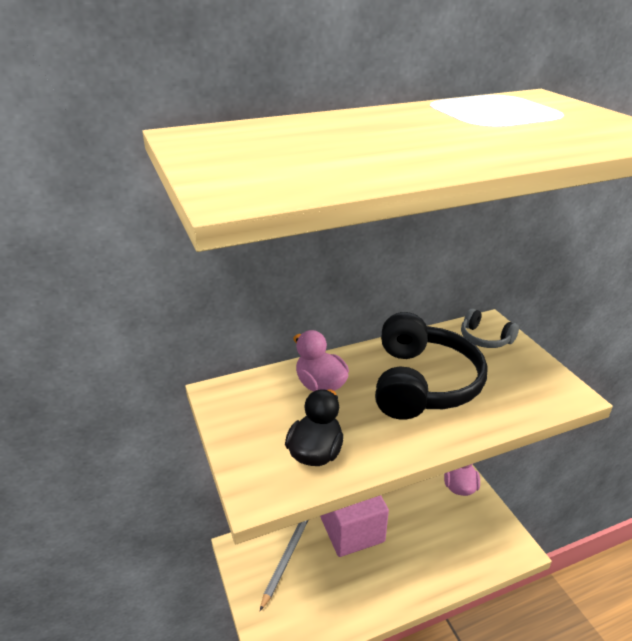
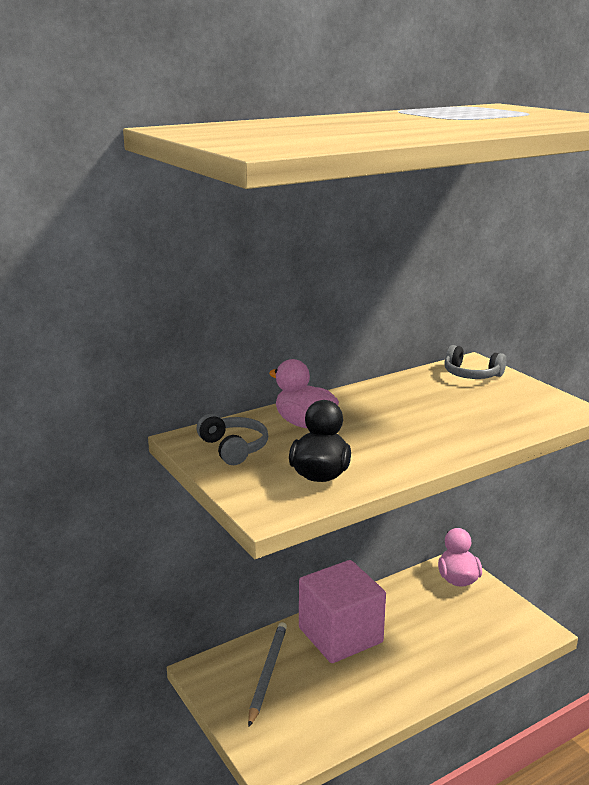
camera: 10 degrees left, 10 degrees down
black headphones [375,312,488,420] -> none
none -> grey headphones [197,414,268,465]

